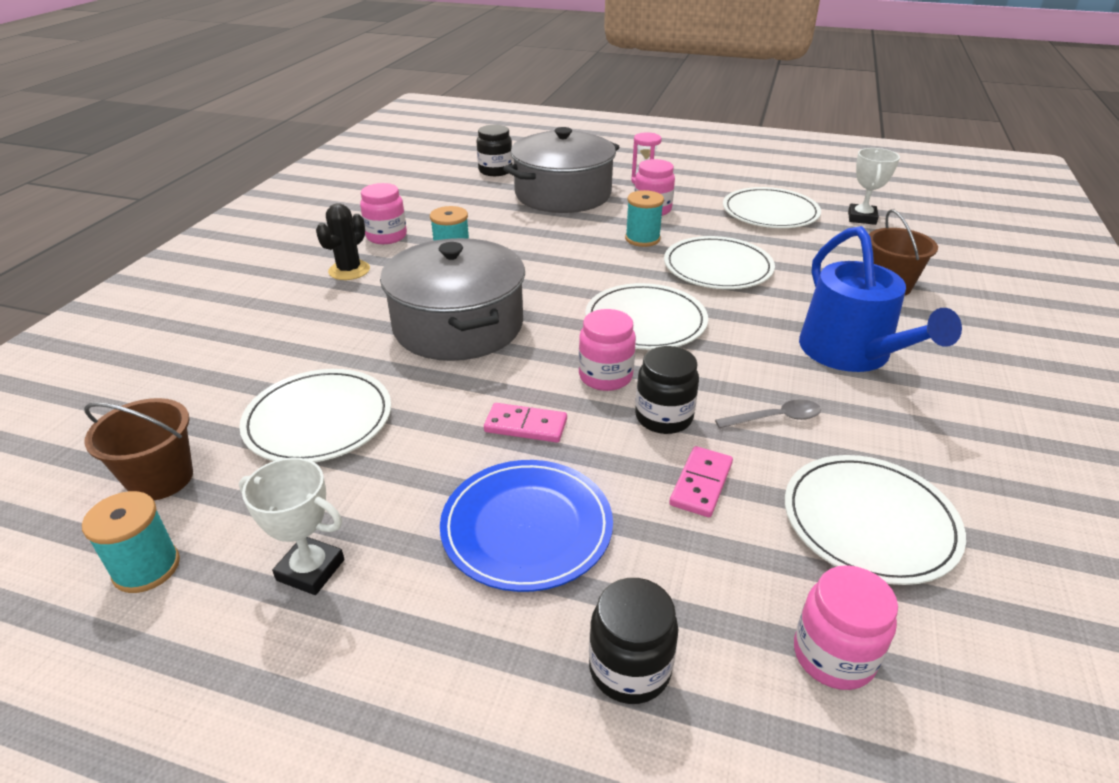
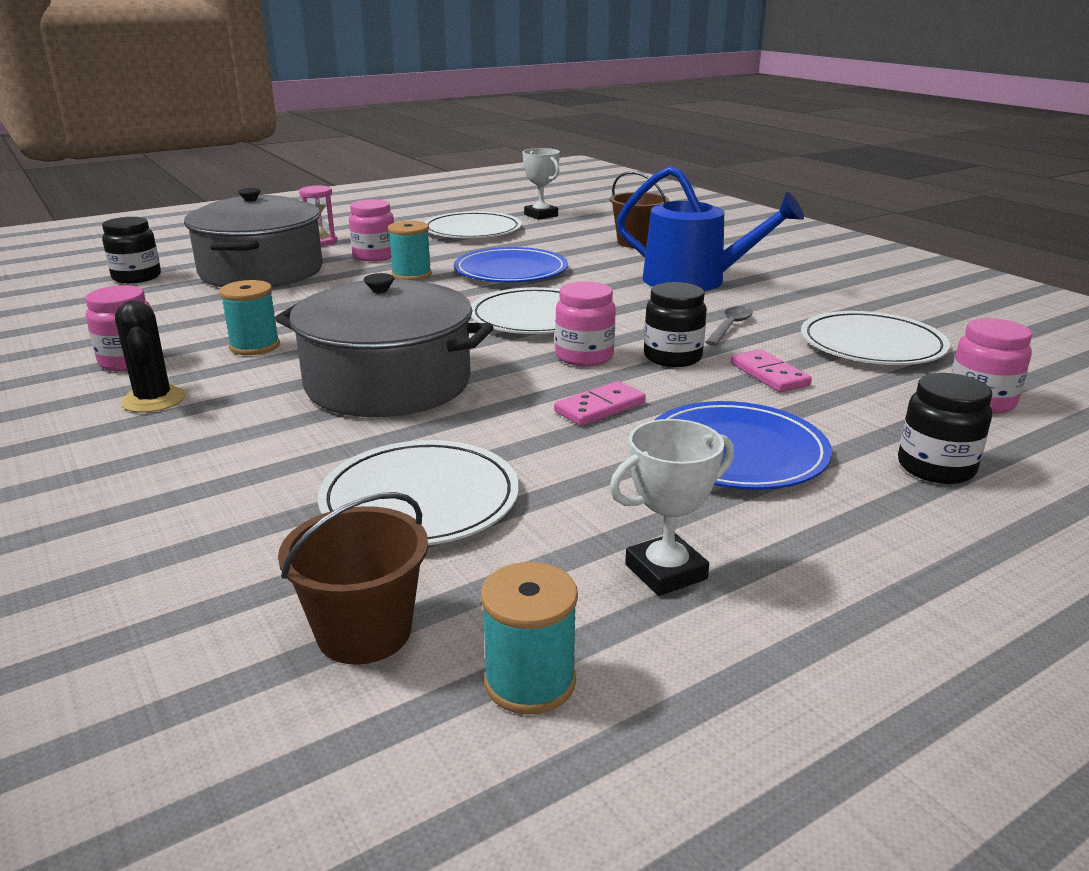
camera: 50 degrees left, 10 degrees down
white plate [664,236,775,289] -> blue plate [454,247,568,283]

